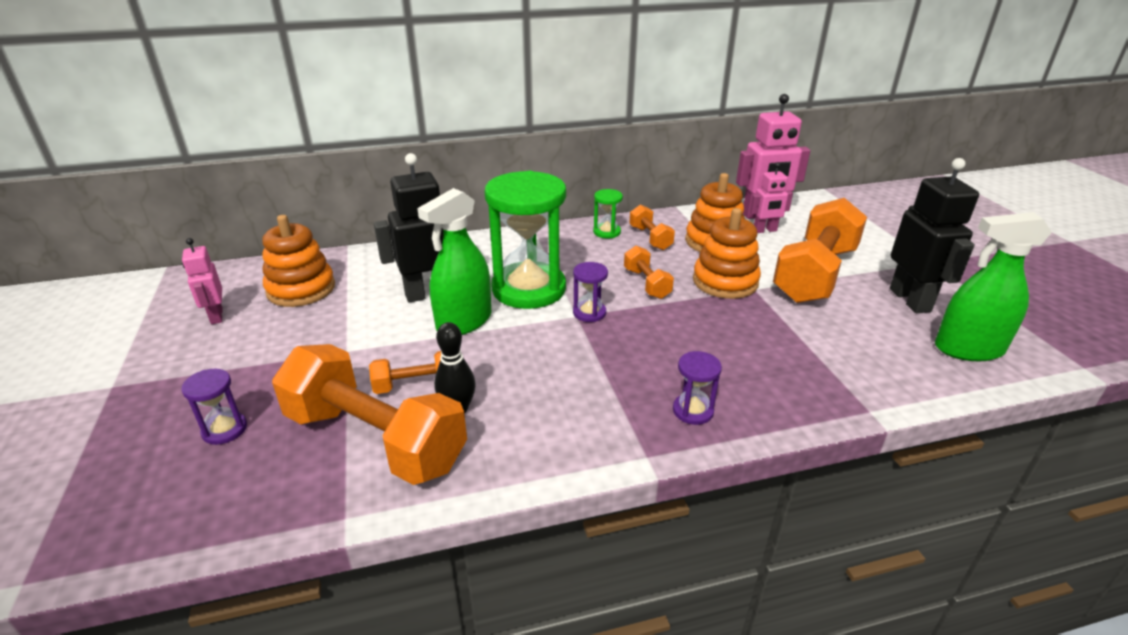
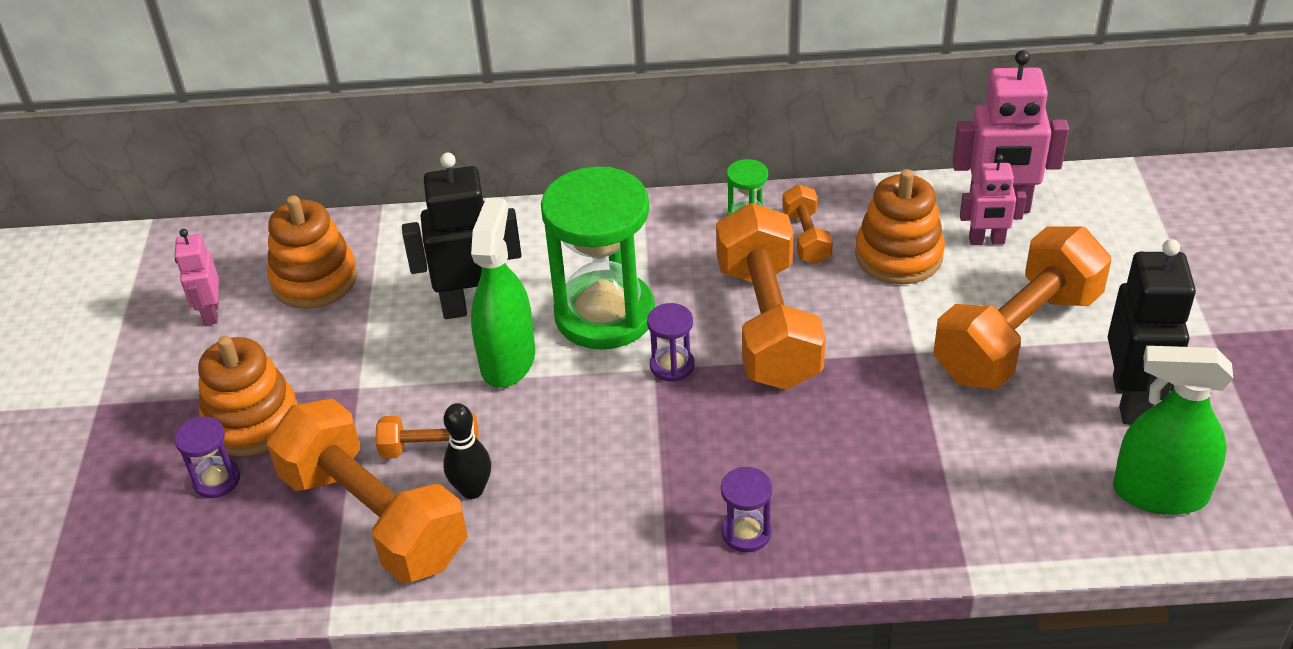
camera: 15 degrees right, 10 degrees up
green spray bottle [417,188,491,335] -> green spray bottle turned 135 degrees clockwise [471,198,535,388]
orange dumbbell [624,245,674,299] -> orange dumbbell [716,203,826,390], size x2.13
orange stacking toy [693,208,761,299] -> orange stacking toy moved to [198,336,298,456]

